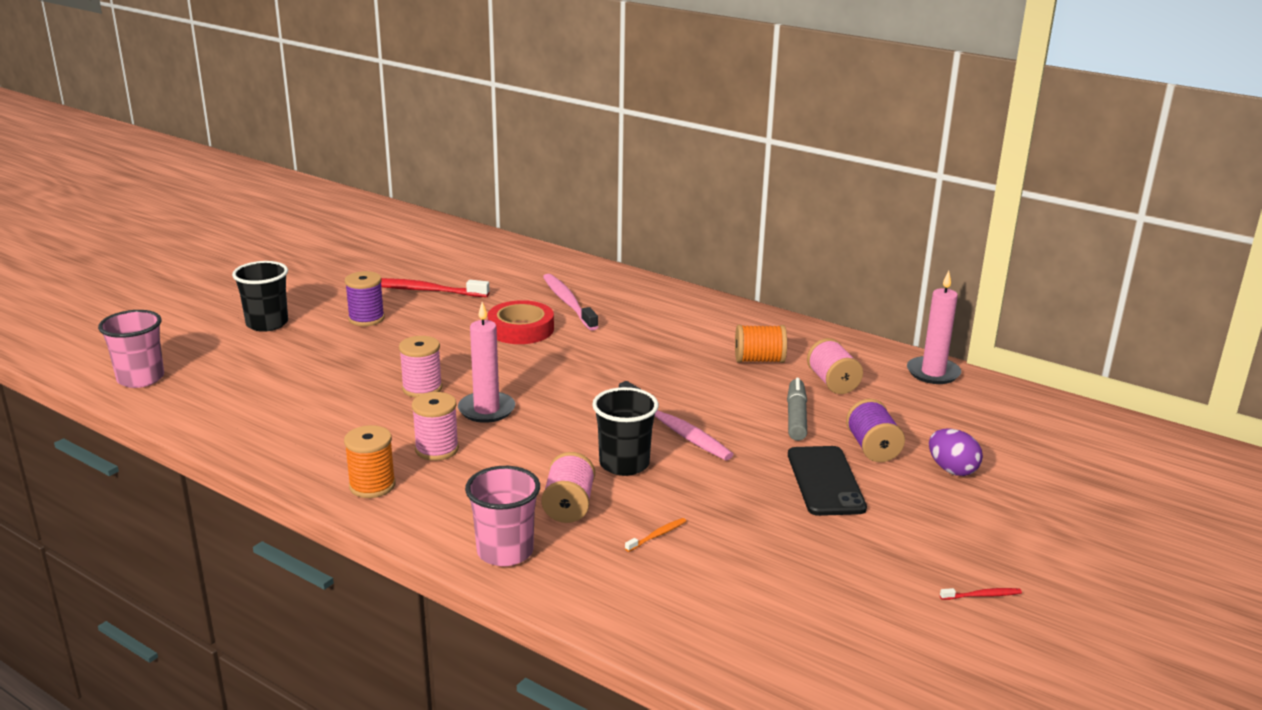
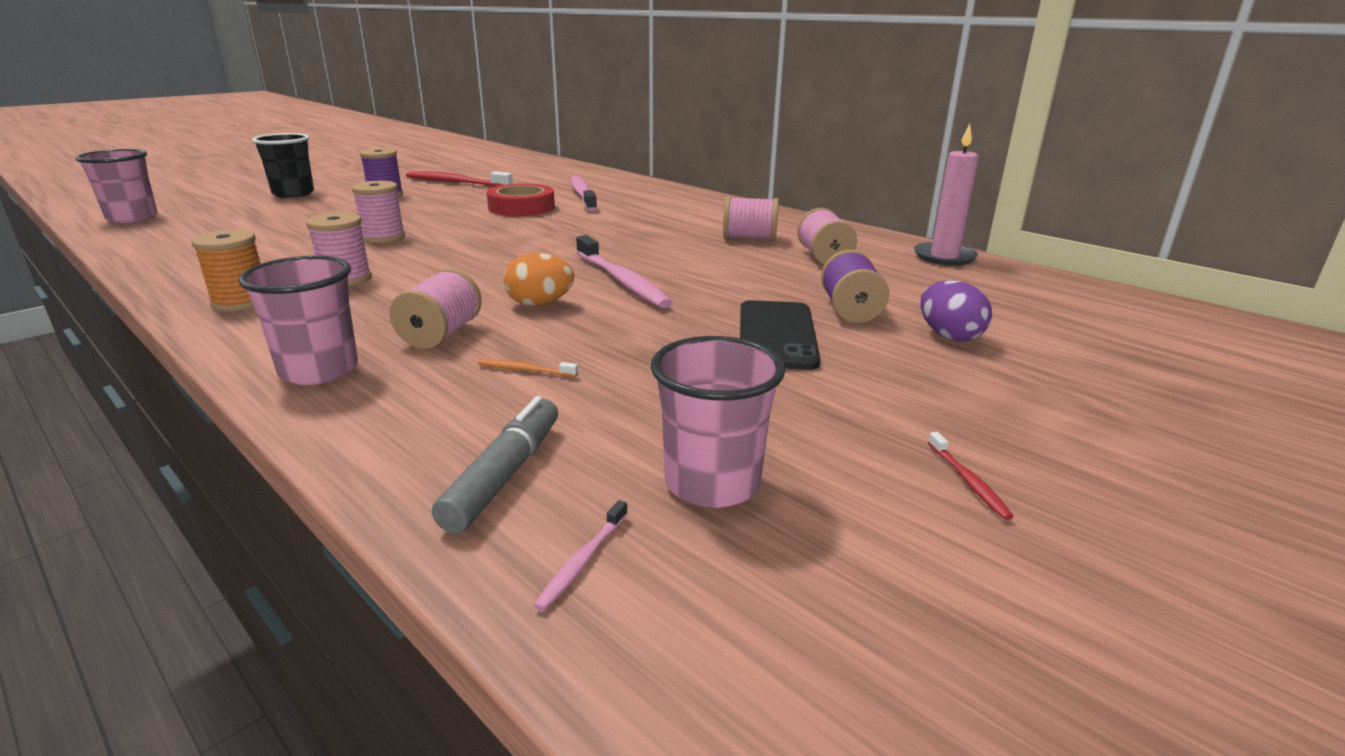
camera: 10 degrees right, 0 degrees up
pink candle [458,302,515,423] -> none
black cup [592,387,659,476] -> orange egg [503,253,574,306]
orange toothbrush [625,518,686,552] -> orange toothbrush turned 135 degrees counterclockwise [478,359,578,377]
orange spool [735,325,787,363] -> pink spool [723,196,779,241]
grey marker [787,378,807,441] -> grey marker moved to [432,396,558,533]
red toothbrush [940,588,1022,600] -> red toothbrush turned 75 degrees clockwise [928,432,1014,520]
none -> pink toothbrush [533,500,628,611]
none -> pink cup [651,336,785,508]

